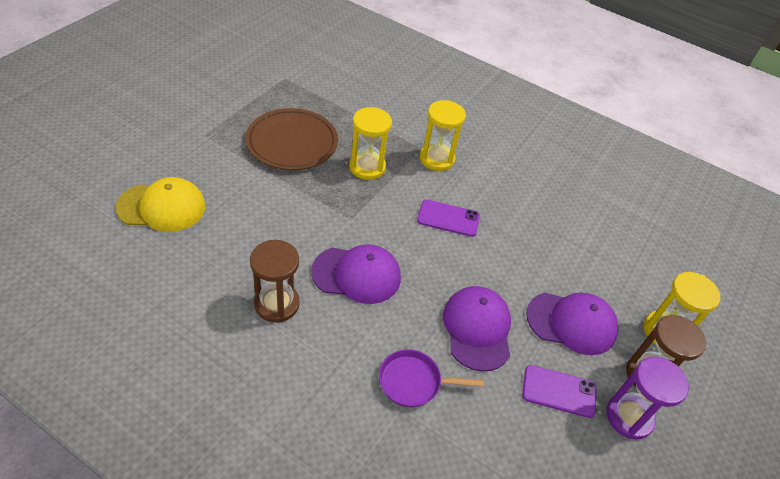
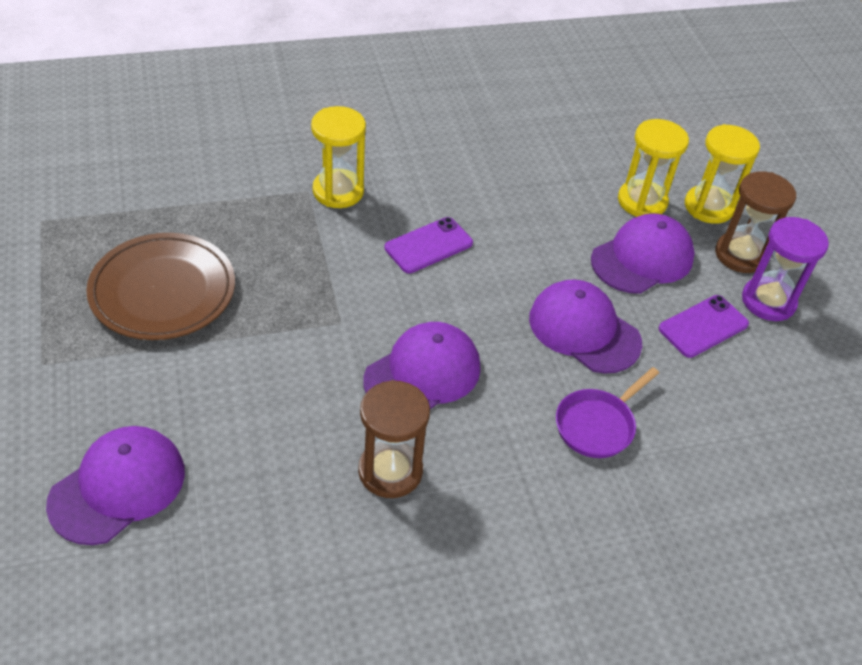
camera: 45 degrees left, 0 degrees up
yellow cap [116,177,206,232] -> purple cap [46,426,185,545]
yellow hourglass [349,107,392,180] -> yellow hourglass moved to [618,119,689,217]

